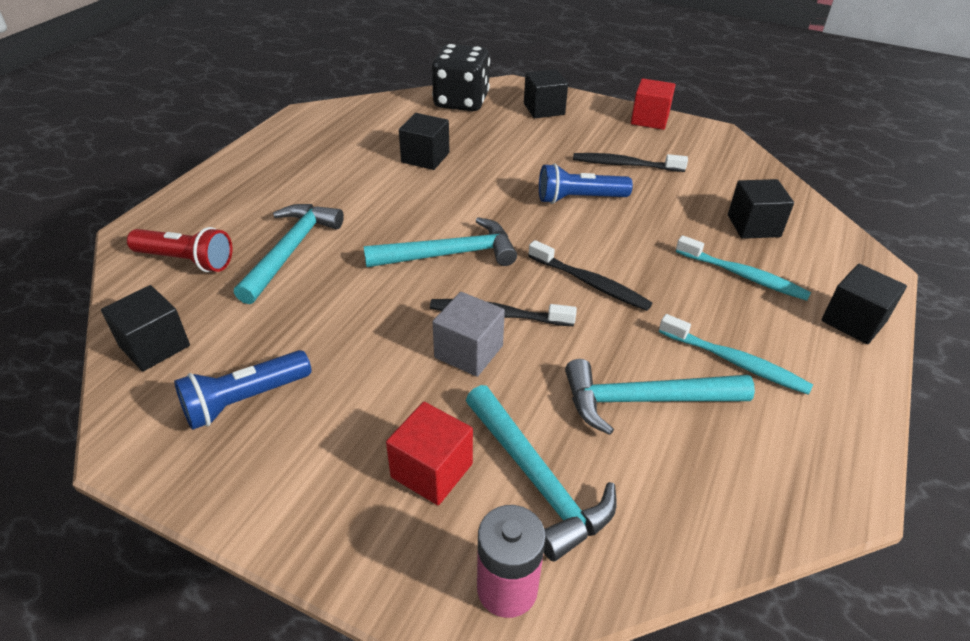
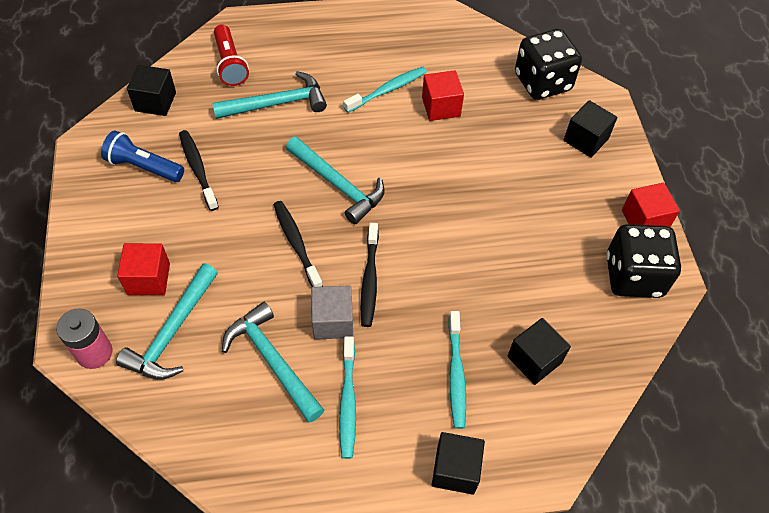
camera: 55 degrees right, 15 degrees up
black cube [399,113,449,170] -> red cube [422,70,464,121]
grey cube [433,292,505,377] -> grey cube moved to [311,285,353,340]
blue flashlight [539,163,633,204] -> none
black toothbrush [573,153,688,172] -> black toothbrush moved to [179,130,219,211]
none -> turquoise toothbrush [344,67,427,113]
none -> black dice [606,224,681,298]

